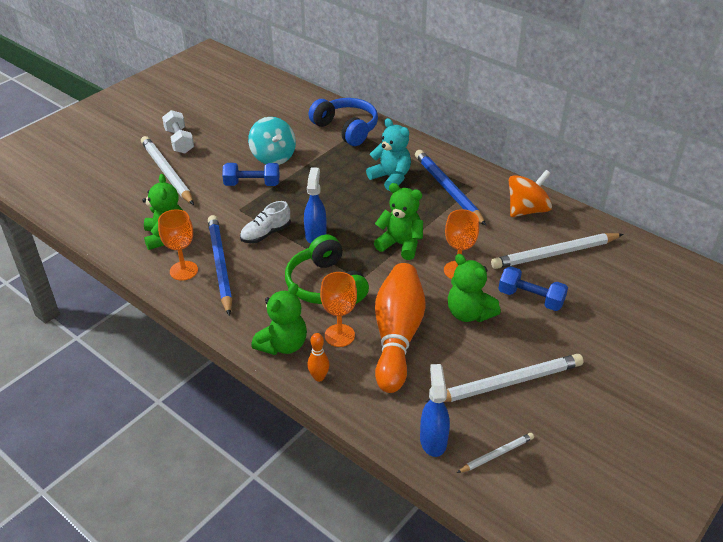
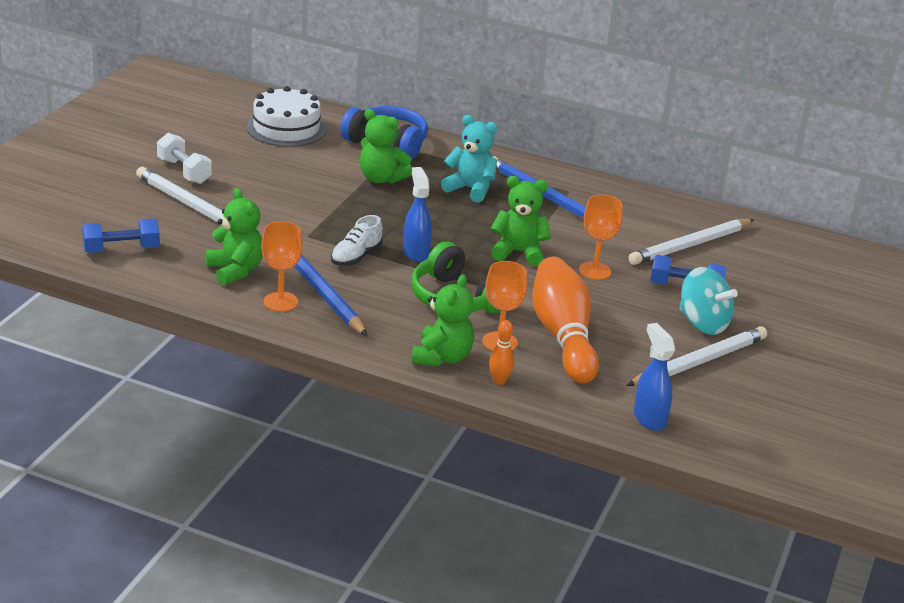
camera: 20 degrees left, 10 degrees down
blue dumbbell [222,163,280,186] -> blue dumbbell moved to [82,218,160,253]
turquoise spinning top [248,117,296,165] -> turquoise spinning top moved to [679,267,738,335]
green teddy bear [448,254,501,322] -> green teddy bear moved to [360,109,412,184]
white pencil [457,433,534,473] -> none
orange spinning top [509,170,552,217] -> none
none -> white cake [247,86,326,147]

